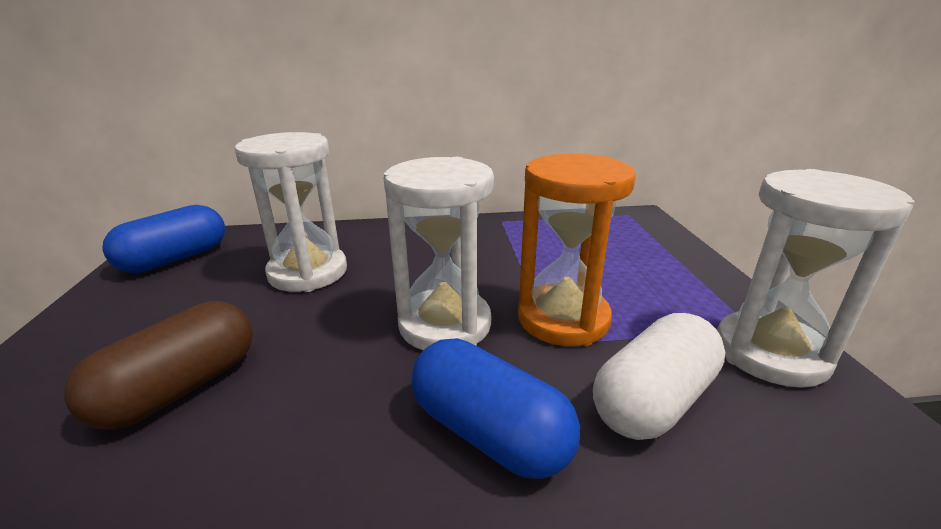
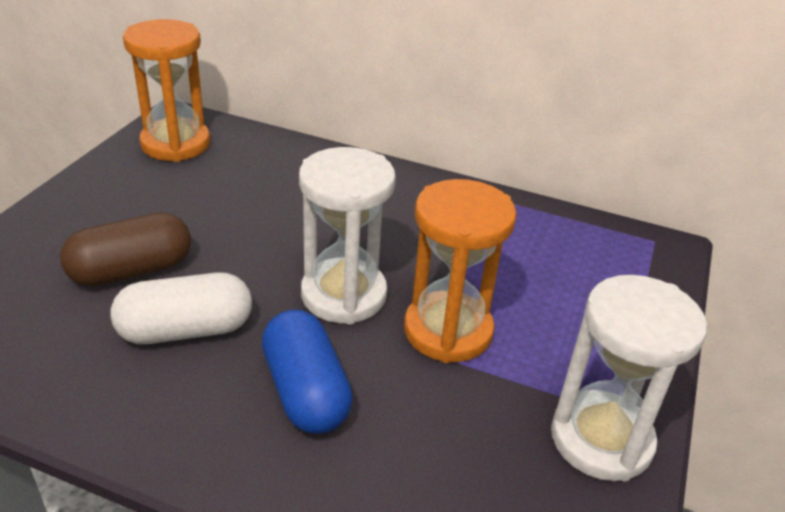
camera: 25 degrees right, 10 degrees up
blue capsule [102,205,225,273] -> orange hourglass [123,19,210,162]
white hourglass [235,132,347,292] -> none
white capsule [593,313,725,440] -> white capsule moved to [111,272,252,344]

